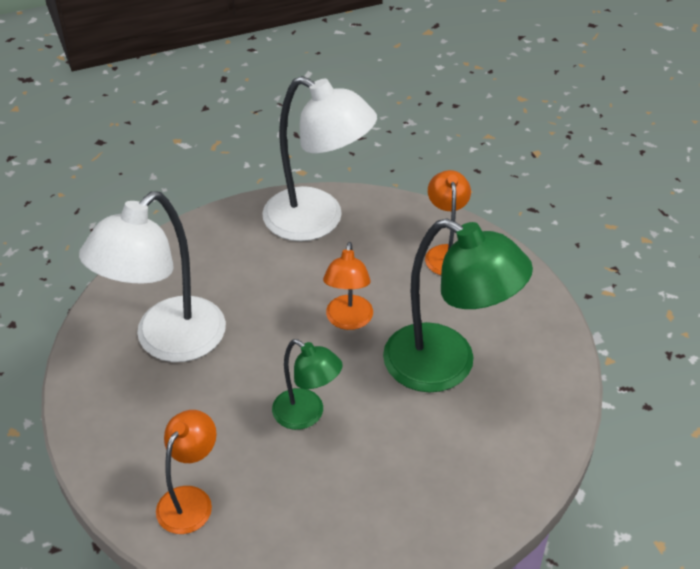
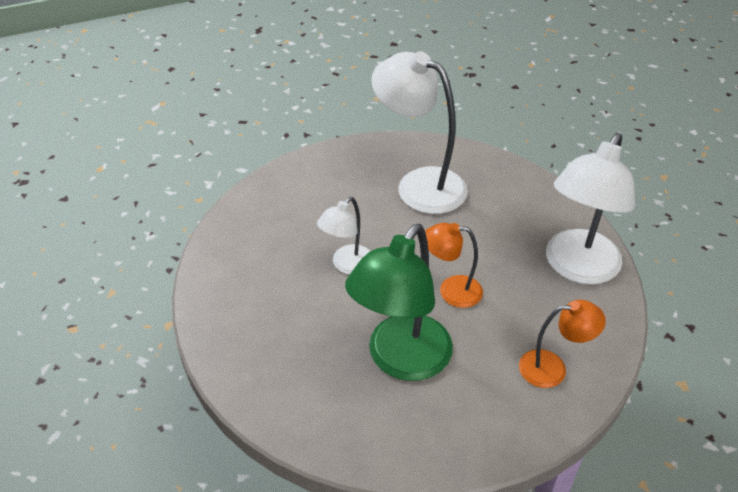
camera: 90 degrees right, 0 degrees up
orange lamp [156,410,217,534] -> none
green lamp [272,339,343,430] -> white lamp [317,197,370,275]

